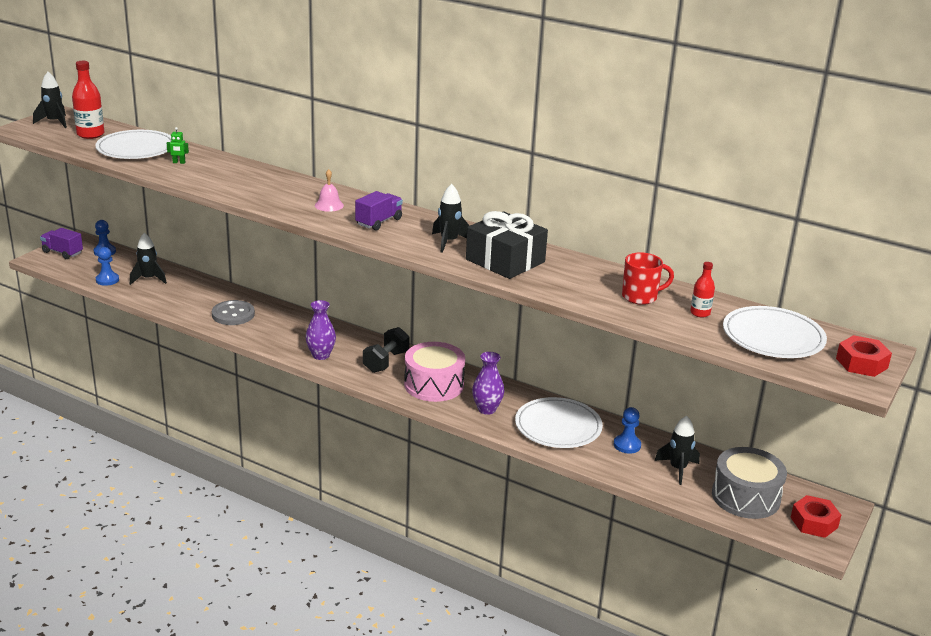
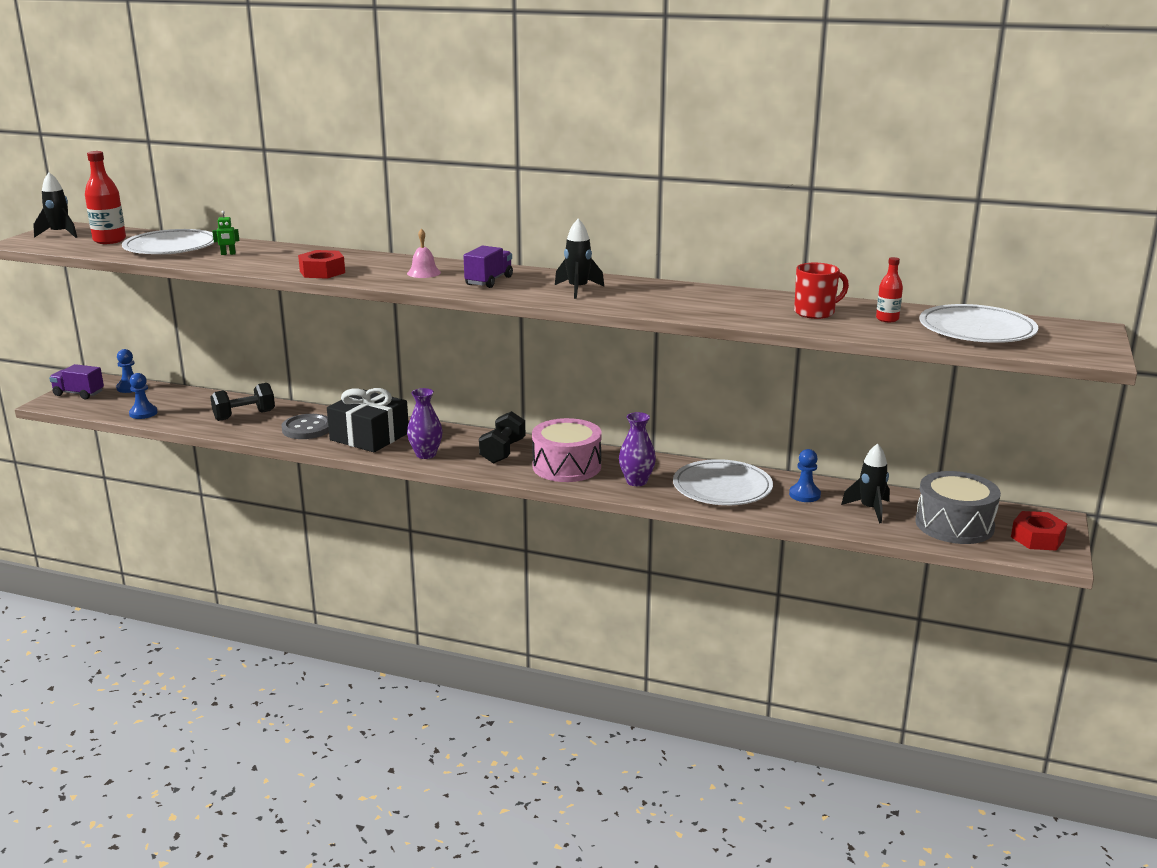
camera: 10 degrees left, 5 degrees down
black rocket [130,233,167,285] -> none
black gift [466,211,548,279] -> black gift moved to [327,388,409,452]
red nut [836,335,892,377] -> red nut moved to [298,250,345,279]
none -> black dumbbell [210,383,275,421]

